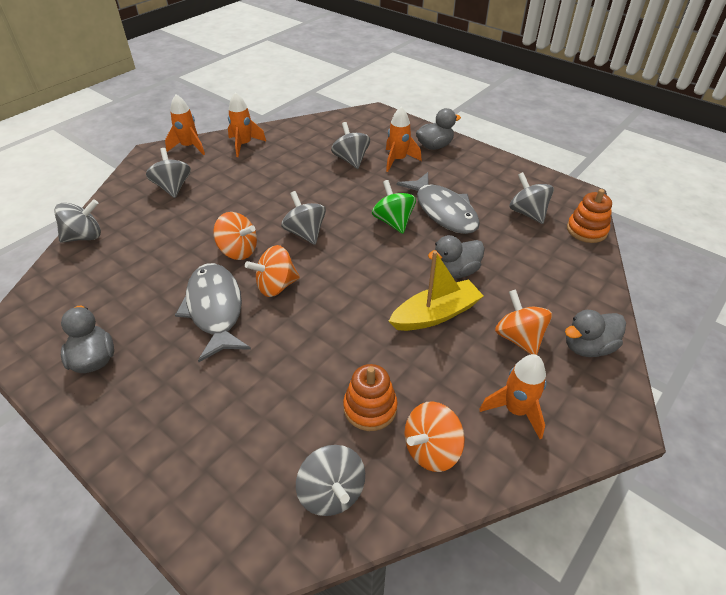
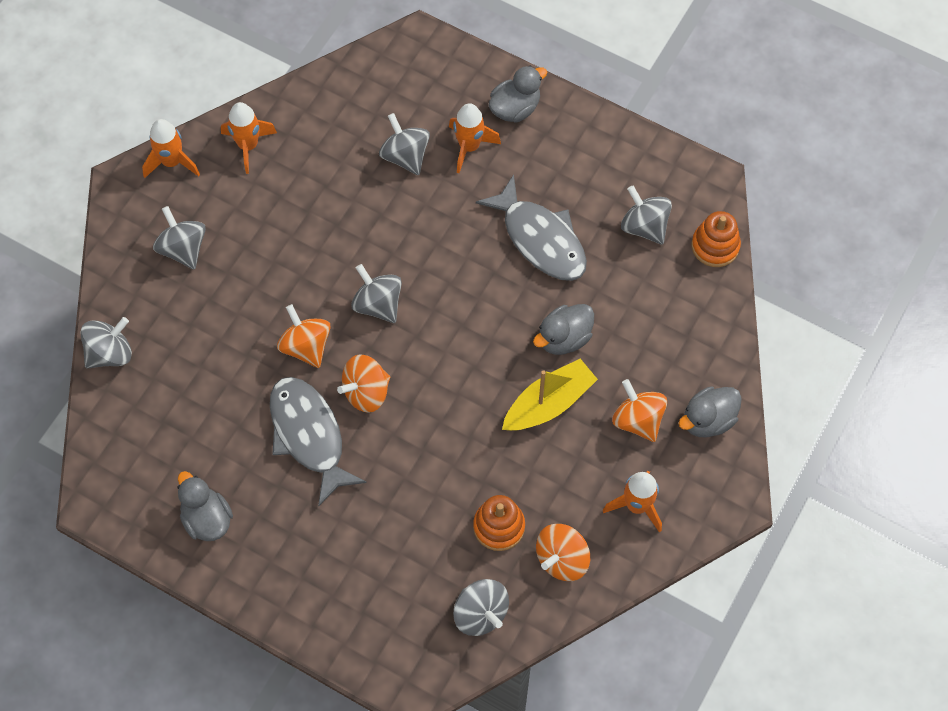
camera: 10 degrees left, 20 degrees up
orange spinning top [213,212,257,260] -> orange spinning top turned 135 degrees counterclockwise [277,304,331,368]
green spinning top [372,180,416,234] -> none

